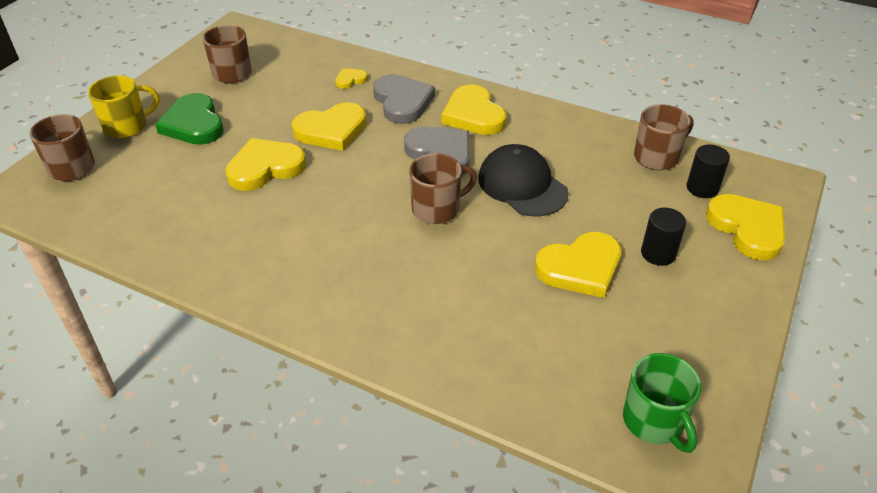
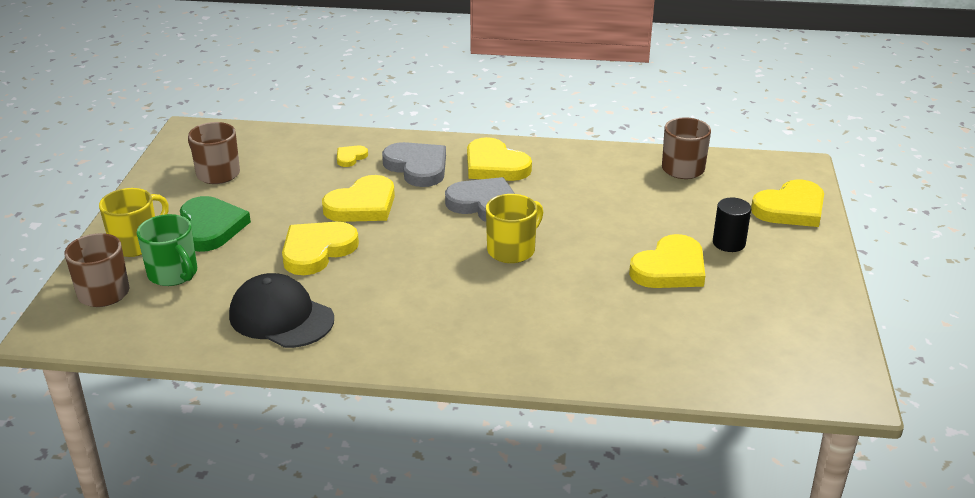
camera: 20 degrees left, 10 degrees down
green heart [155,93,224,145] -> green heart turned 150 degrees counterclockwise [180,196,251,252]
brown mug [409,153,477,224] -> yellow mug [486,194,543,263]
black cap [478,144,569,217] -> black cap moved to [229,273,334,348]
green mug [623,353,701,453] -> green mug moved to [137,214,197,286]
black cylinder [687,145,730,198] -> none
yellow heart [706,194,785,260] -> yellow heart turned 105 degrees clockwise [751,179,824,227]

